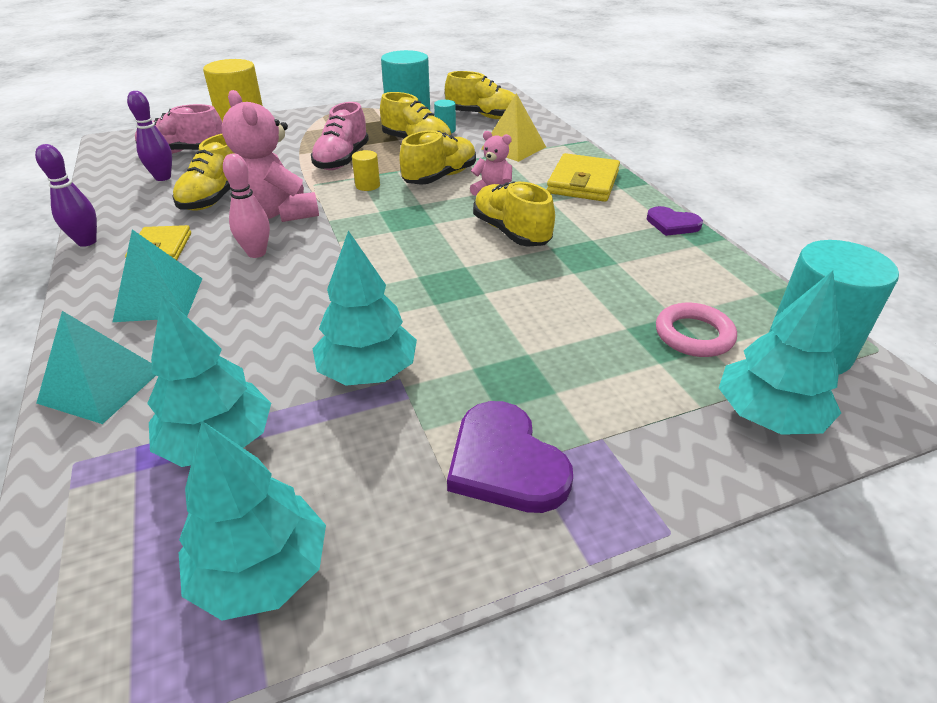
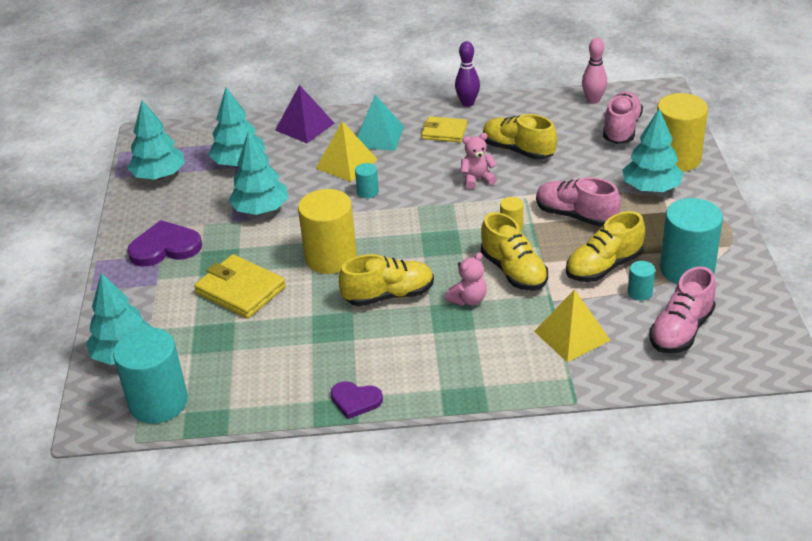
camera: 110 degrees right, 0 degrees up
turquoise pyramid [37,311,156,424] -> purple pyramid [275,85,335,143]
purple bowling pin [127,91,172,181] -> none
pink teddy bear [222,90,319,222] -> pink teddy bear [461,133,497,189], size x0.53
pink bowling pin [223,153,270,258] -> pink bowling pin moved to [582,38,607,104]
yellow shoe [445,71,515,119] -> pink shoe [649,266,716,353]
yellow wallet [547,153,620,202] -> yellow wallet moved to [194,254,286,319]
purple heart [647,206,703,236] -> purple heart turned 120 degrees counterclockwise [331,381,383,419]
pink ring [656,303,737,357] -> none
none -> yellow cylinder [298,189,357,274]
none -> yellow pyramid [316,121,378,182]
none -> turquoise cylinder [355,163,379,198]
none -> turquoise tree [622,109,684,192]

